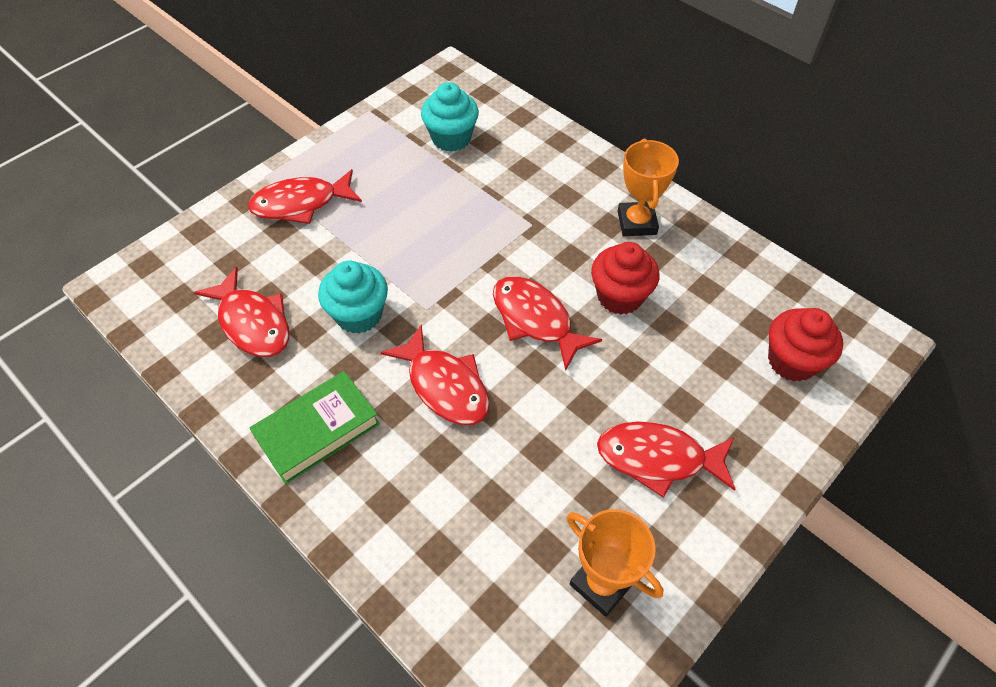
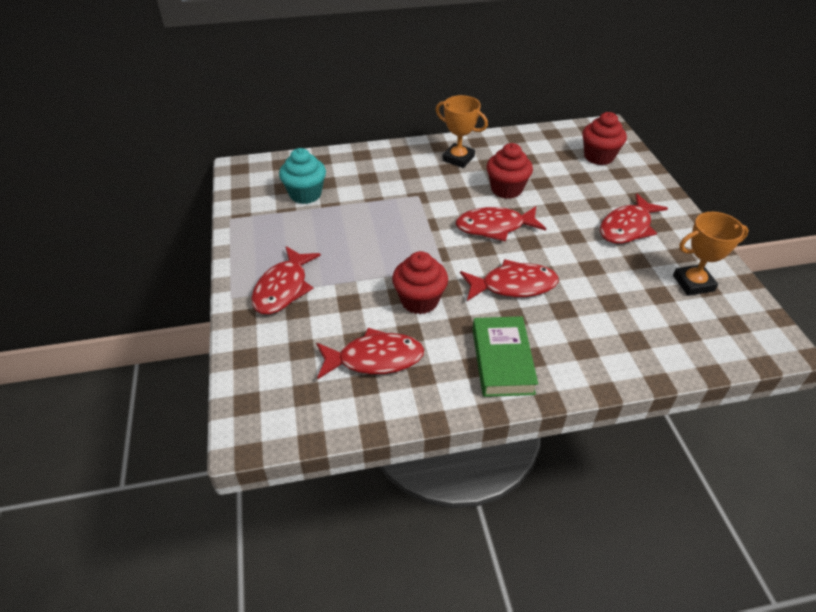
camera: 55 degrees left, 10 degrees down
turquoise cupcake [318,261,388,334] -> red cupcake [392,251,448,314]

